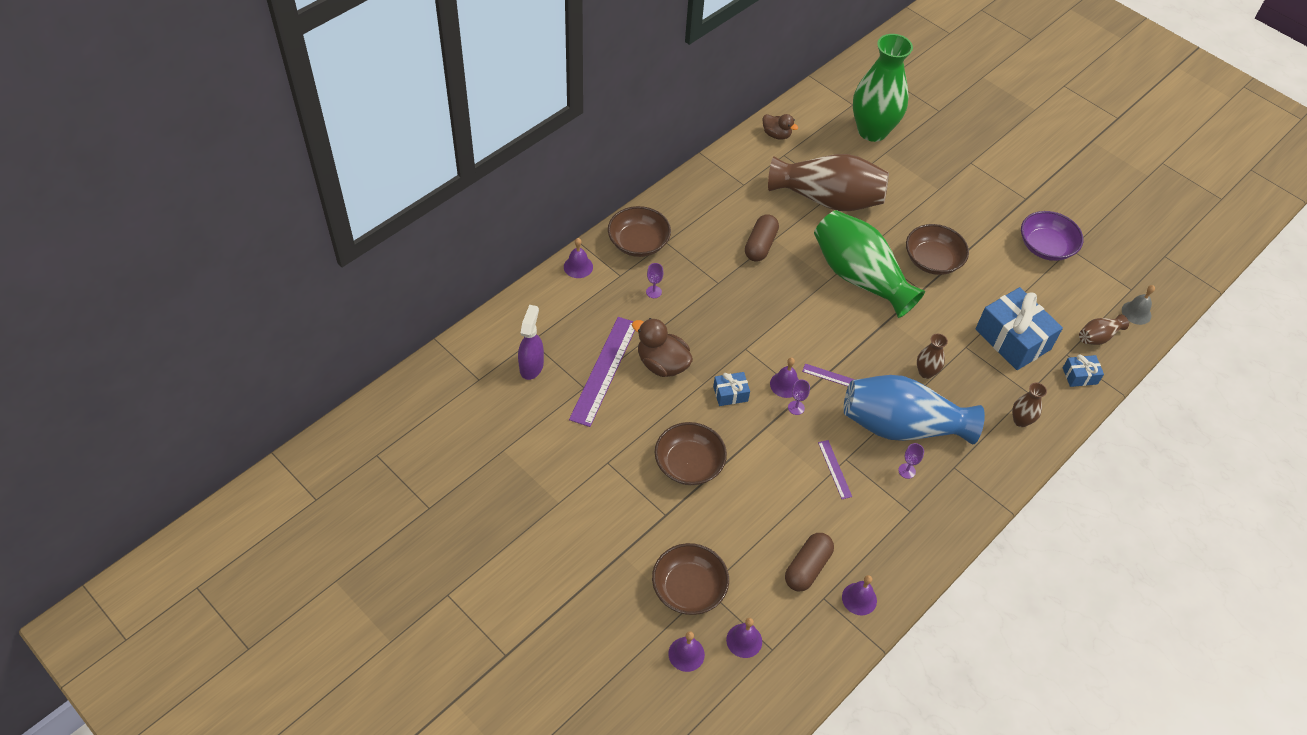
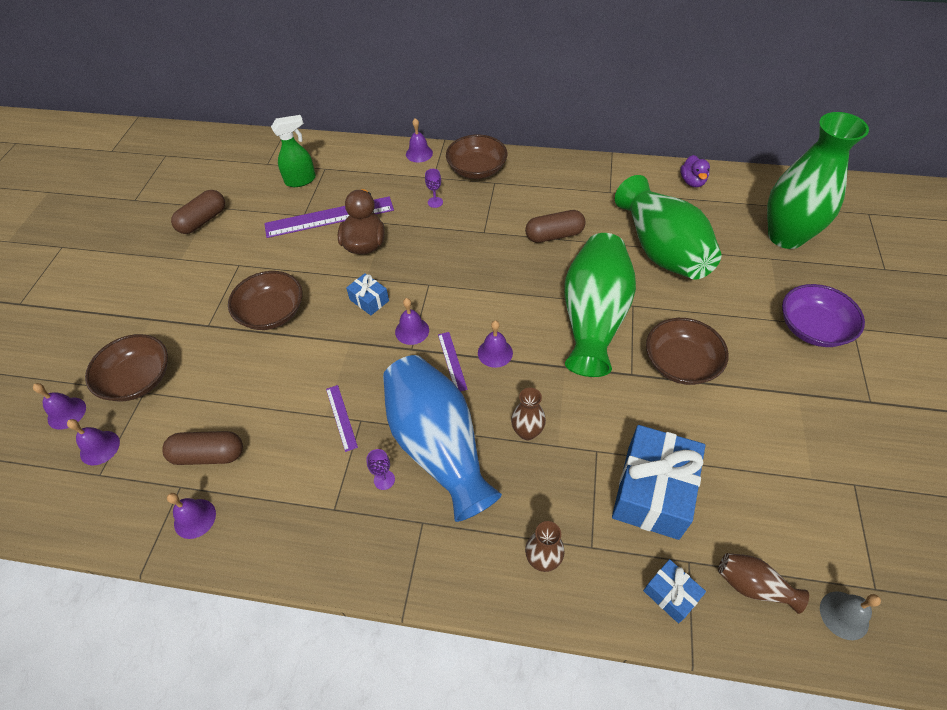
camera: 60 degrees right, 0 degrees up
purple spray bottle [518,305,544,380] -> green spray bottle [271,115,316,187]
brown duck [762,114,798,140] -> purple duck [680,155,710,188]
brown vase [768,154,889,211] -> green vase [615,175,721,280]
purple goblet [788,380,810,415] -> none
purple ruler [818,440,852,499] -> purple ruler turned 60 degrees counterclockwise [326,385,358,452]
purple bowl [1021,211,1083,261] -> purple bowl moved to [782,284,865,347]
none -> brown capsule [171,190,225,234]
none -> purple bell [478,320,513,368]

